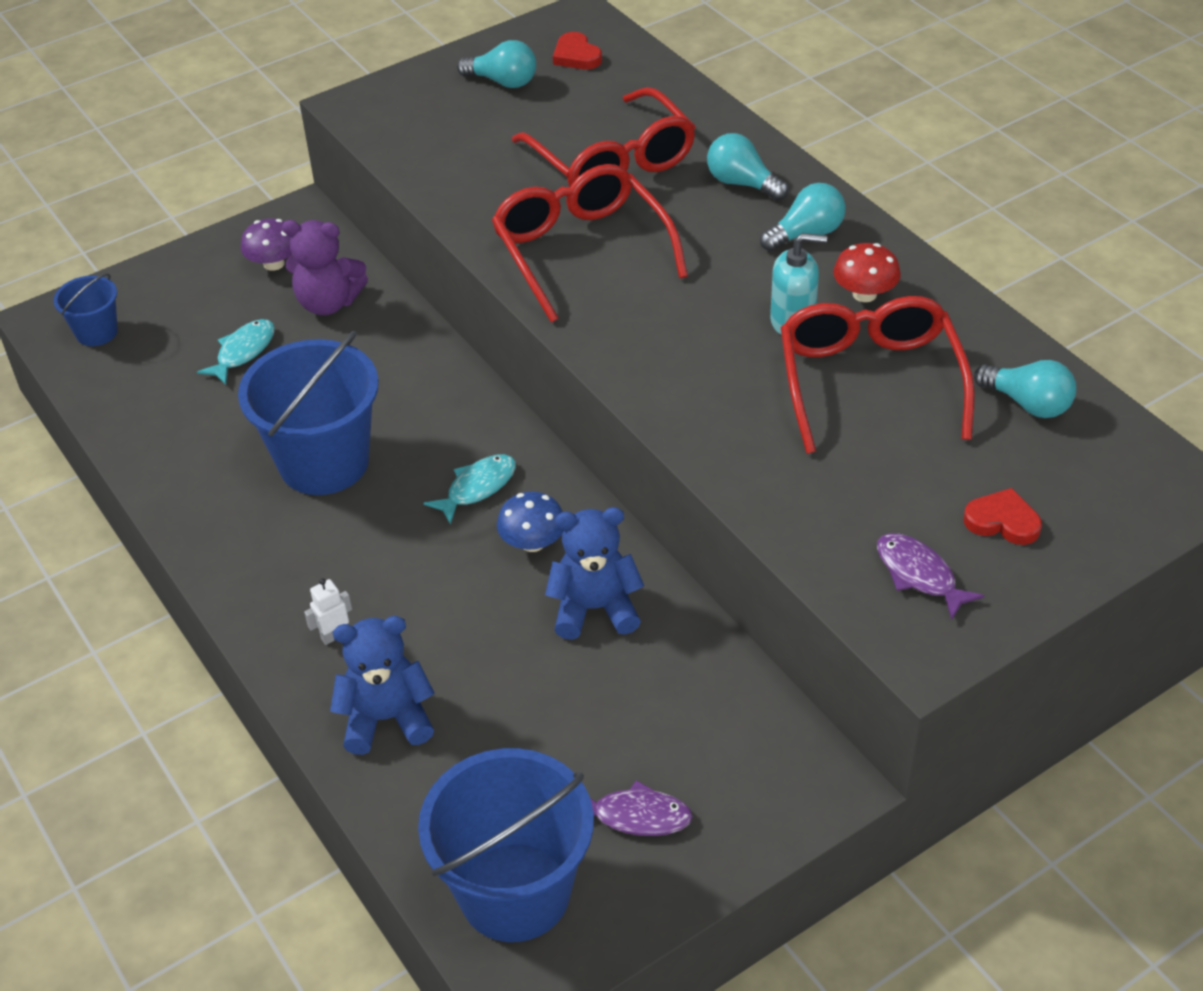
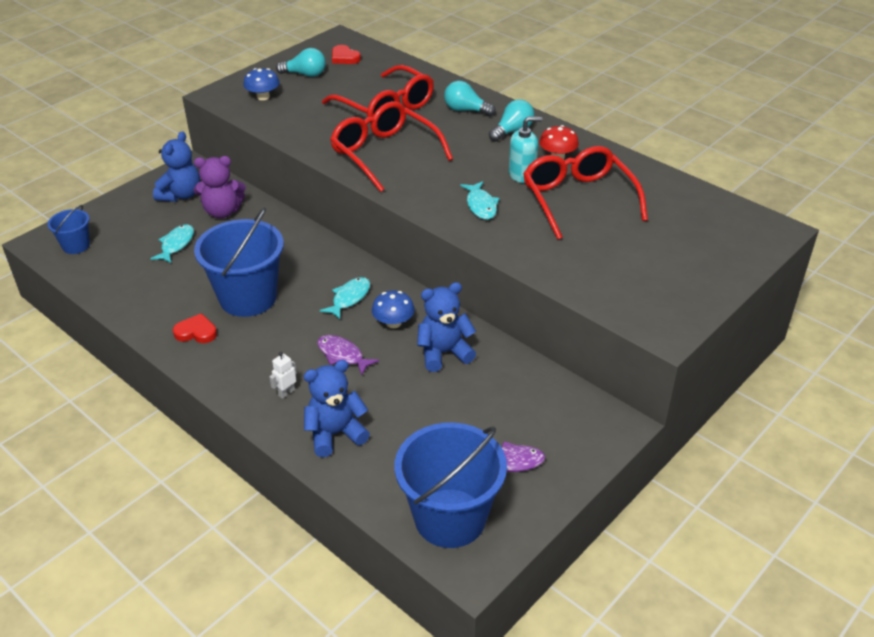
camera: 15 degrees left, 5 degrees down
purple mushroom [241,219,292,271] -> blue teddy bear [153,131,200,202]
purple fish [877,533,985,620] -> purple fish moved to [317,335,379,375]
red heart [964,488,1042,545] -> red heart moved to [173,313,217,343]
turquoise light bulb [974,360,1076,418] -> none
none -> blue mushroom [243,68,280,100]
none -> turquoise fish [460,181,499,220]

